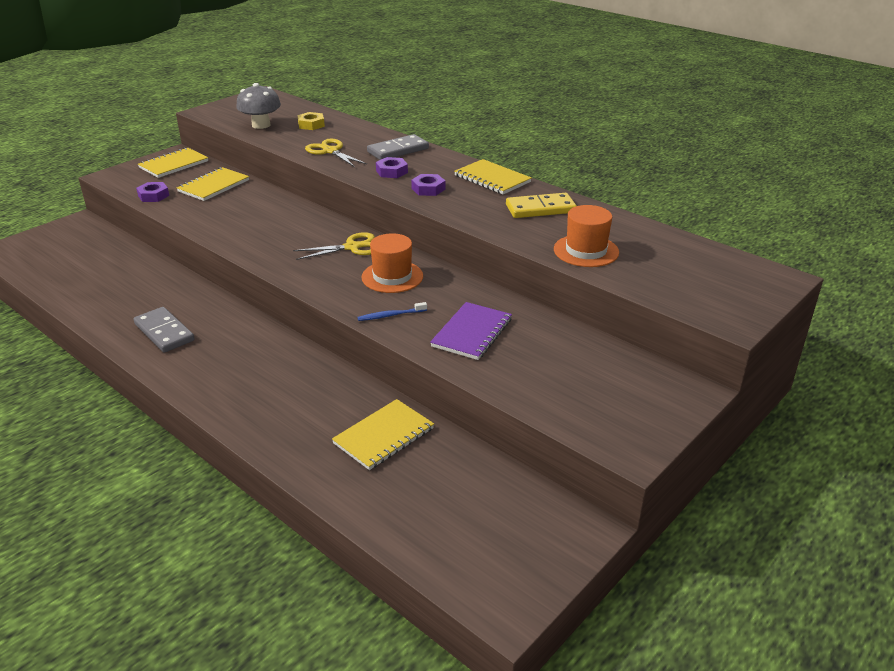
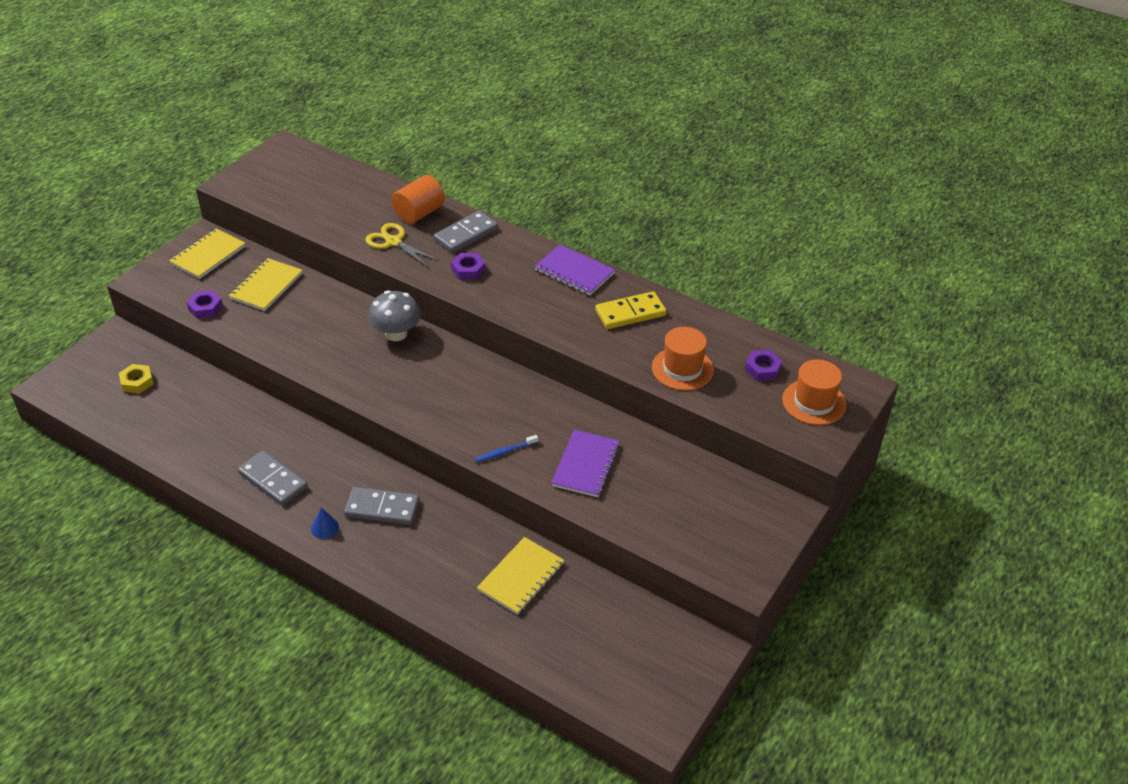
camera: 10 degrees left, 10 degrees up
grey mushroom [236,83,281,129] -> grey mushroom moved to [368,290,421,341]
yellow scissors [293,232,375,260] -> none
yellow nut [297,112,325,130] -> yellow nut moved to [119,364,154,394]
orange hat [361,233,423,293] -> orange hat moved to [782,359,847,425]
purple nut [411,174,445,196] -> purple nut moved to [745,350,782,381]
yellow notebook [454,159,532,194] -> purple notebook [534,245,615,296]
none -> blue cone [311,507,339,539]
none -> grey domino [344,487,419,525]
none -> orange cylinder [392,175,445,224]

